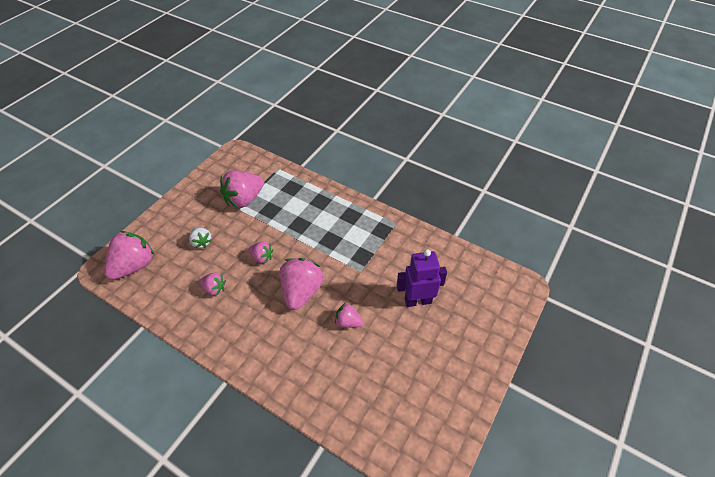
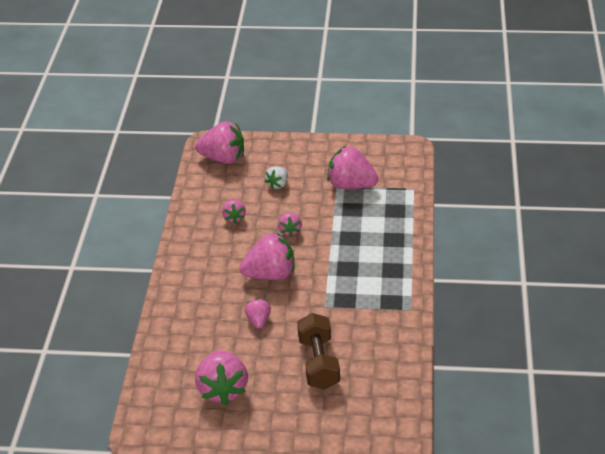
camera: 65 degrees right, 10 degrees down
purple robot [397,249,447,307] -> brown dumbbell [297,313,340,390]
none -> pink strawberry [195,350,248,405]

